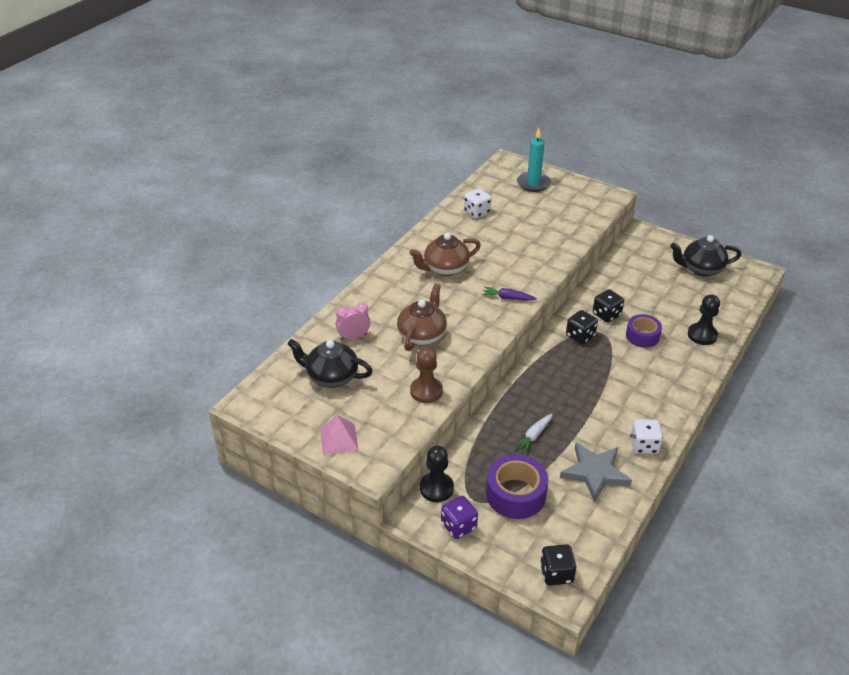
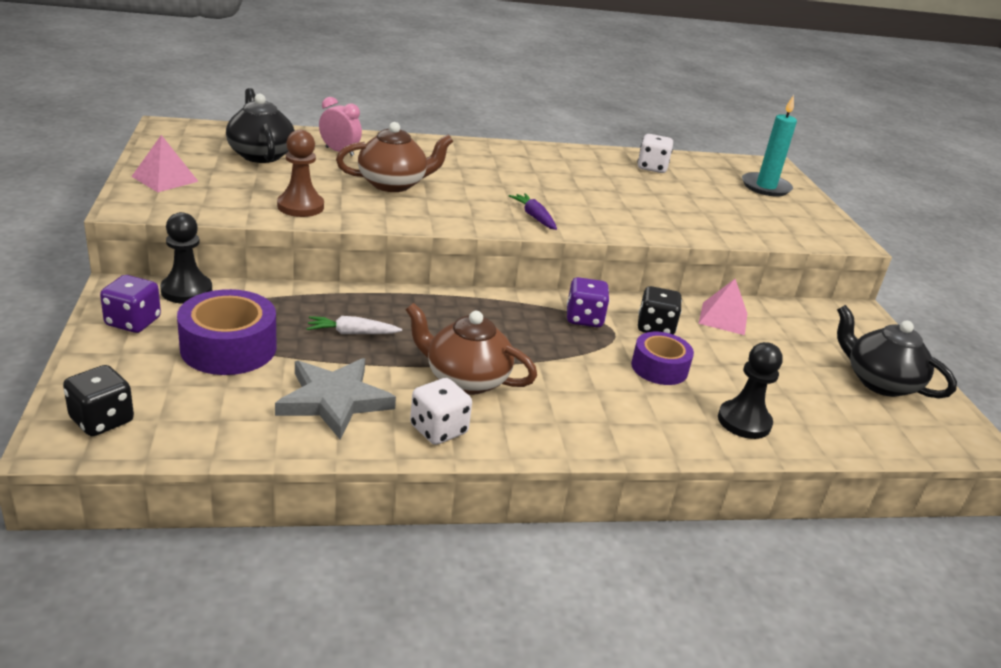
camera: 45 degrees right, 10 degrees down
brown teapot [409,233,481,276] -> brown teapot moved to [406,303,537,395]
black dice [566,310,598,344] -> purple dice [567,277,610,327]
none -> pink pyramid [698,279,747,335]

